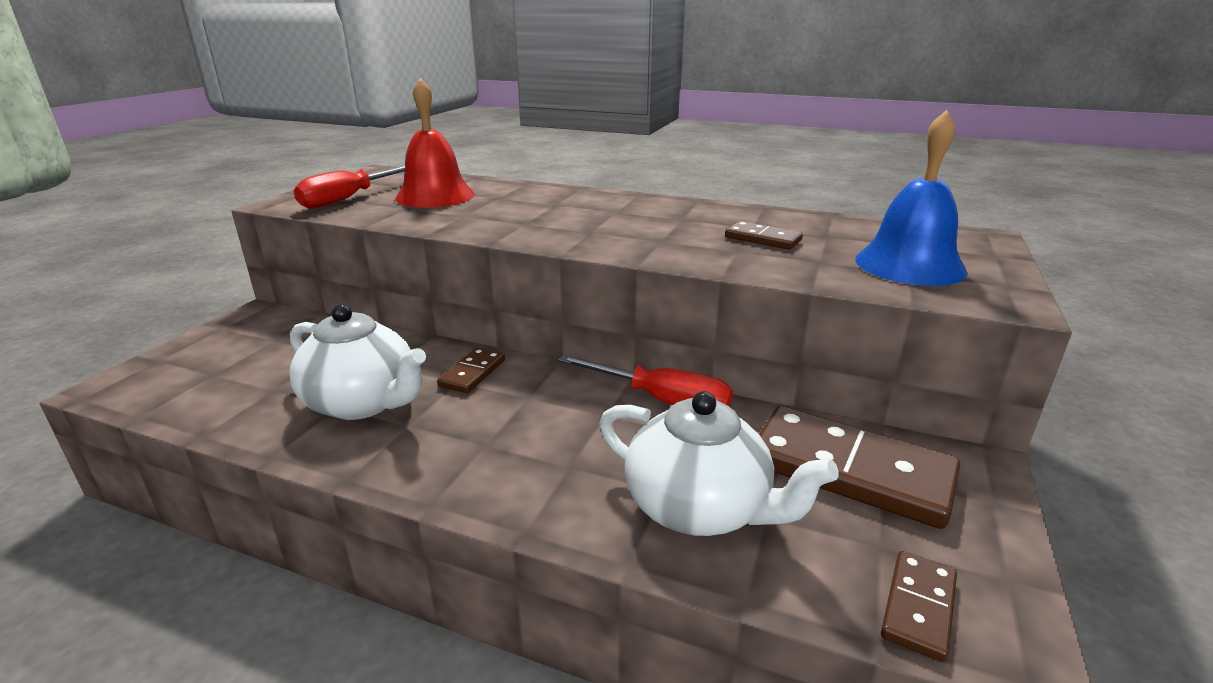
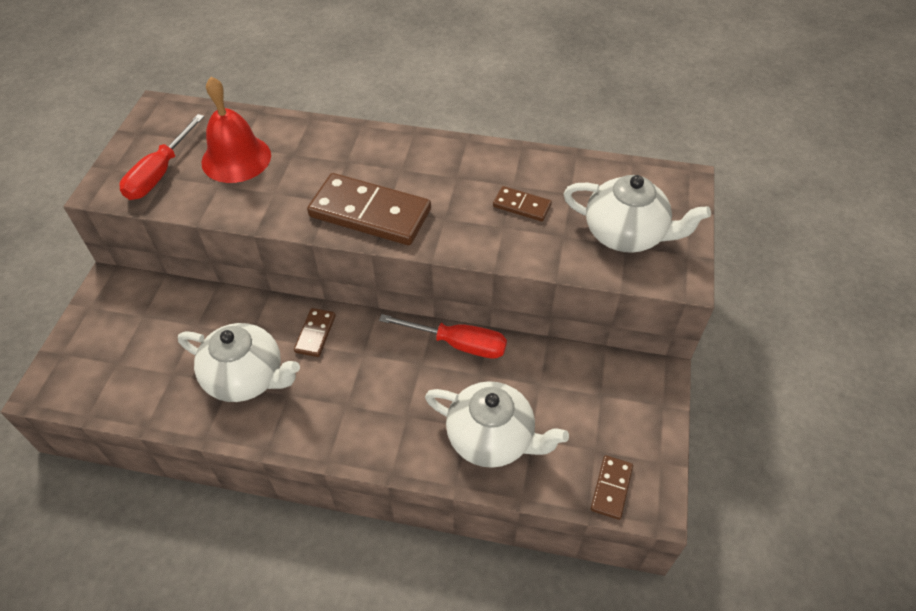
camera: 10 degrees left, 25 degrees up
brown domino [759,406,960,529] -> brown domino moved to [307,173,431,245]
blue bell [855,110,968,286] -> white teapot [563,175,711,253]

